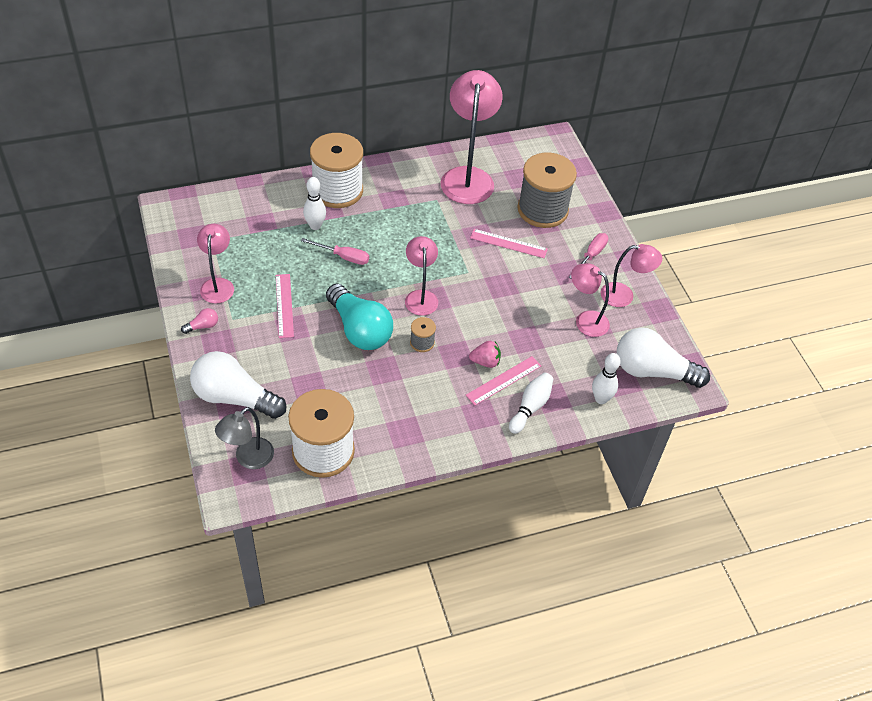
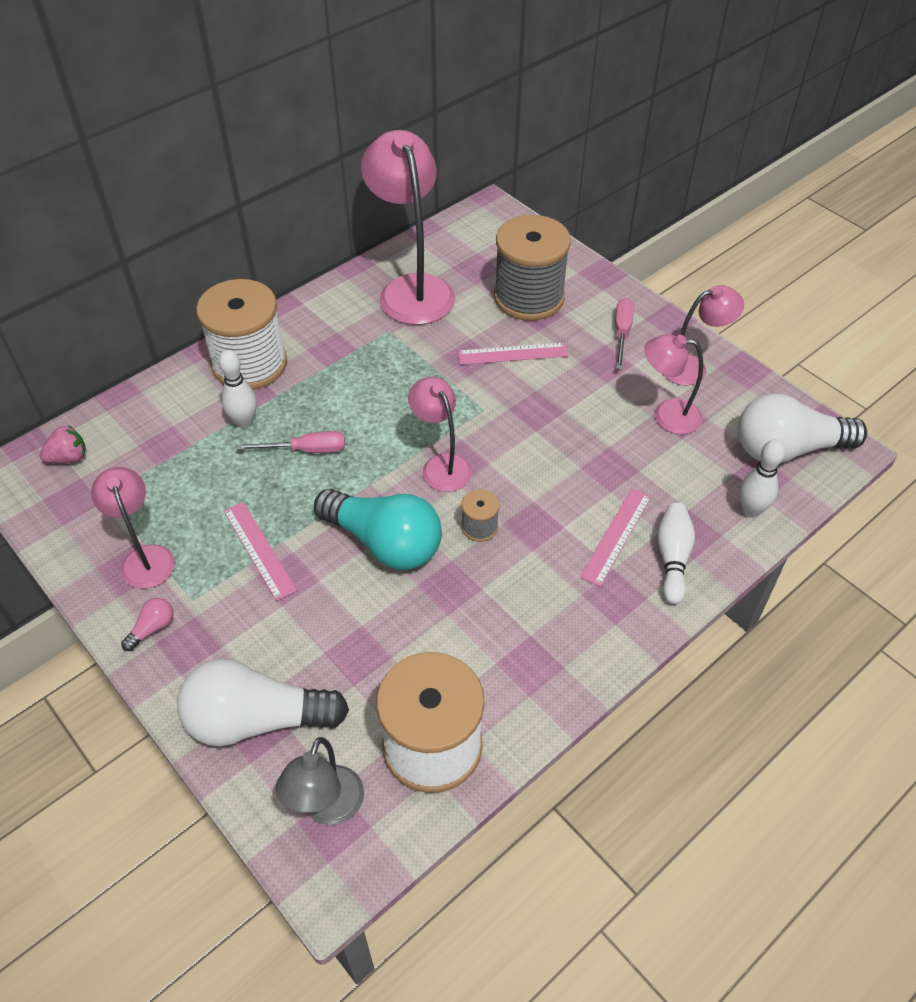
camera: 20 degrees left, 0 degrees up
pink strawberry [469,341,501,368] -> pink strawberry moved to [40,425,86,463]

